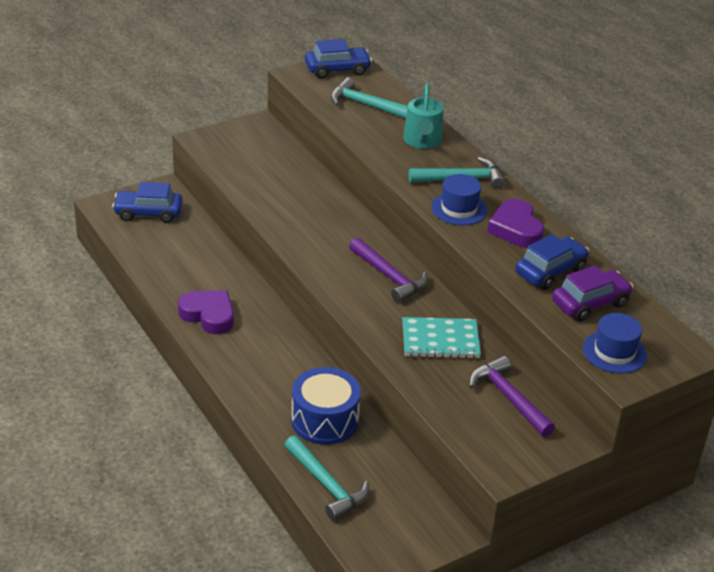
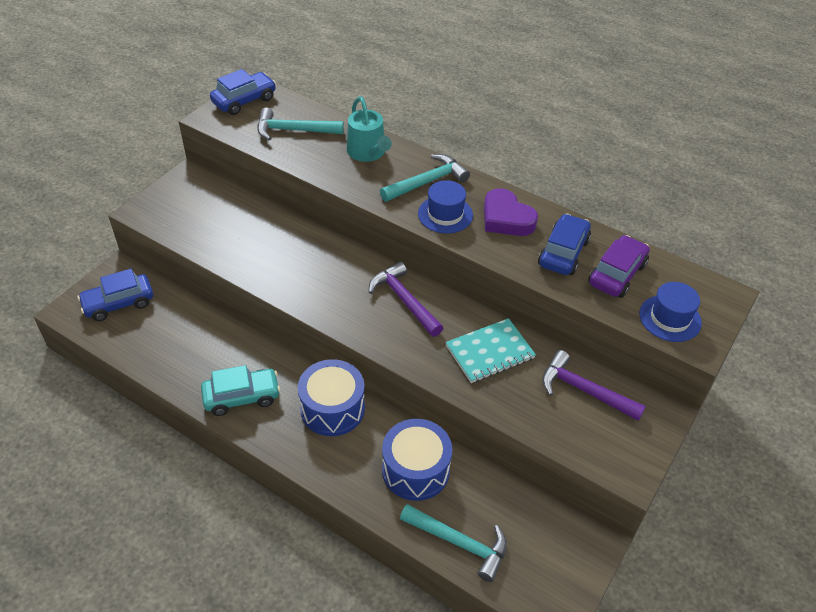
camera: 25 degrees left, 10 degrees up
purple heart [178,290,234,334] -> turquoise car [201,365,280,416]
purple hammer [349,238,428,303] -> purple hammer turned 150 degrees counterclockwise [369,261,443,337]
none -> blue drum [298,359,365,436]

